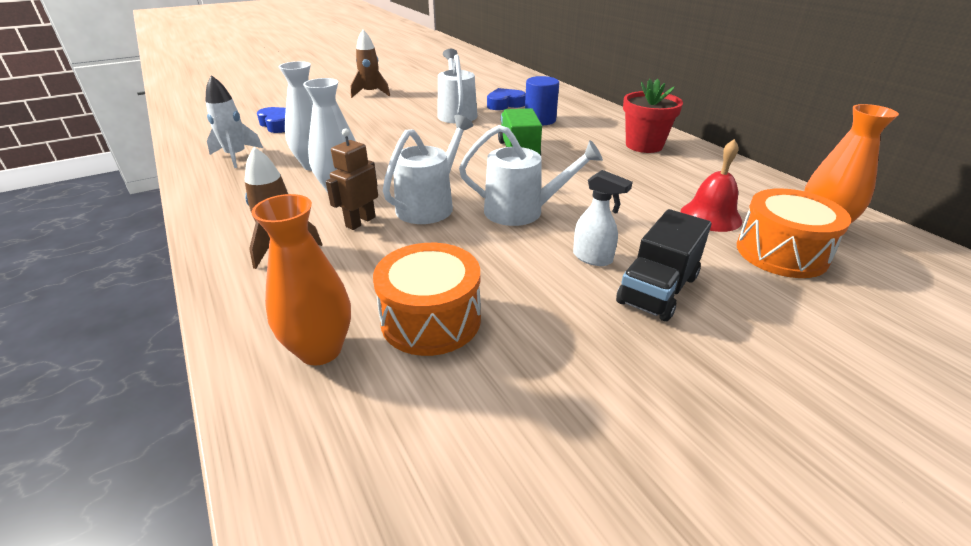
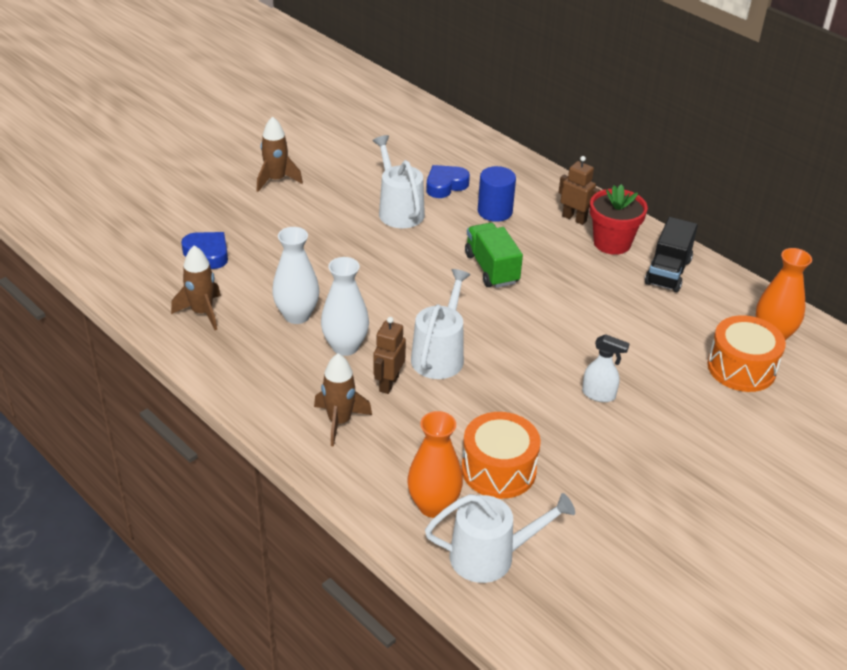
camera: 15 degrees left, 5 degrees up
white rocket [205,75,263,168] -> brown rocket [171,245,221,330]
white watering can [459,125,603,226] -> white watering can moved to [425,493,575,583]
black truck [616,209,711,321] -> black truck moved to [645,217,698,292]
red bell [680,139,742,232] -> none
none -> brown robot [558,156,600,225]

